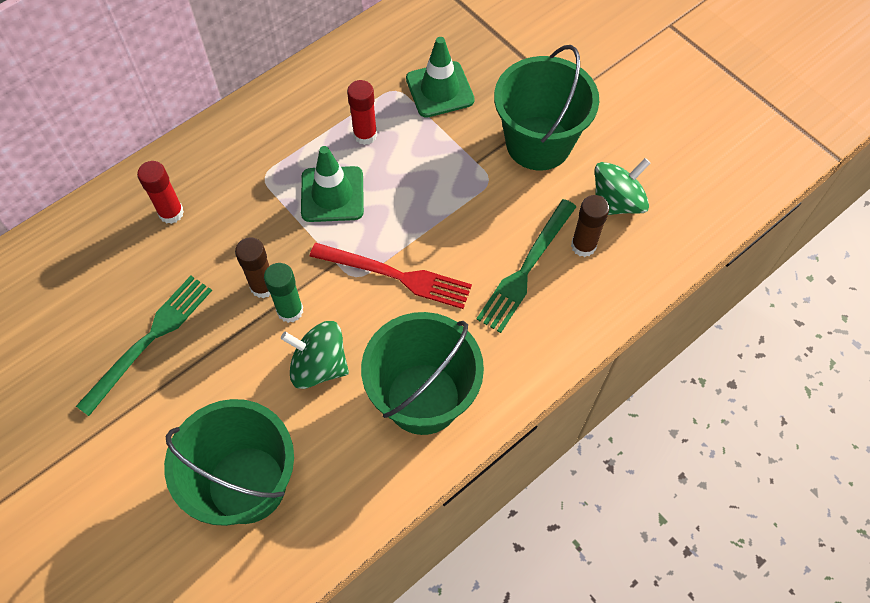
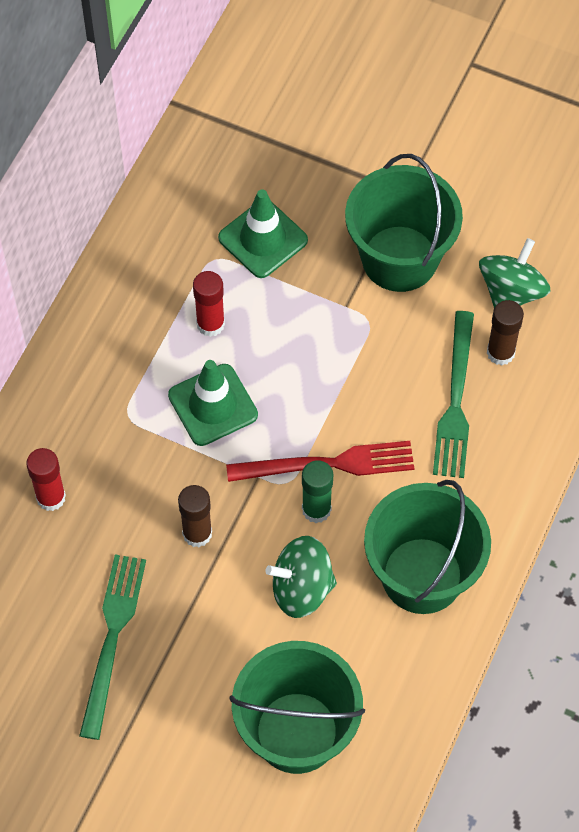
camera: 25 degrees left, 0 degrees up
green glue stick [264,263,303,323] -> green glue stick moved to [302,460,333,523]

